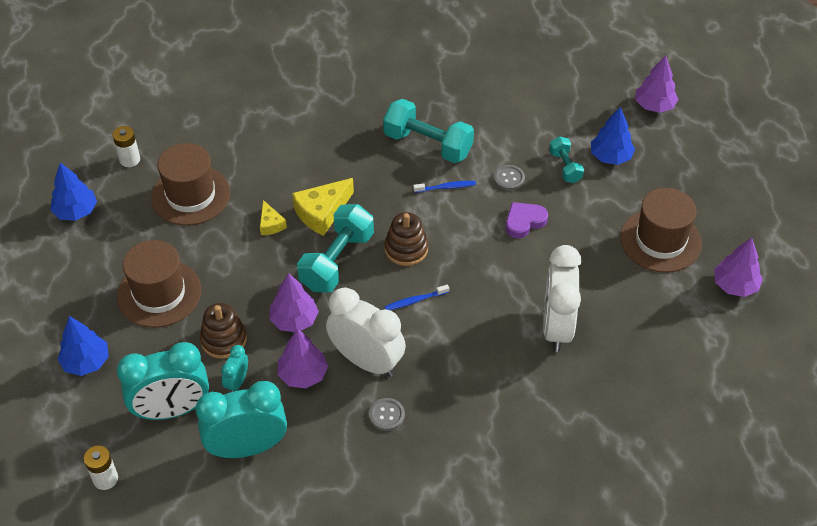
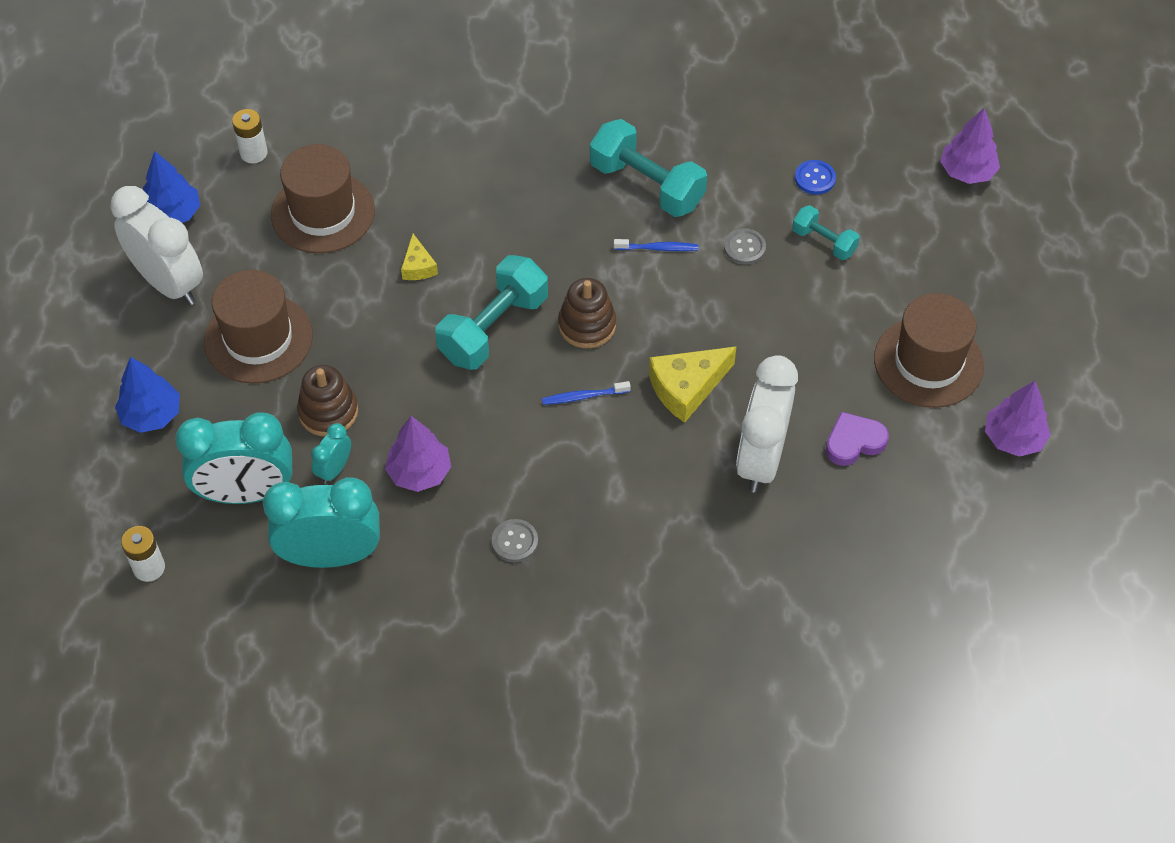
camera: 10 degrees right, 5 degrees up
purple tree [269,273,319,332] -> none
yellow cheese [292,178,354,236] -> yellow cheese moved to [649,346,737,423]
white clock [326,287,406,377] -> white clock moved to [111,186,203,305]
purple heart [506,202,548,238] -> purple heart moved to [826,412,889,466]
turquoise dumbbell [549,136,584,183] -> turquoise dumbbell turned 45 degrees counterclockwise [792,205,860,260]
blue tree [591,107,635,165] -> none
none -> blue button [795,160,836,195]

